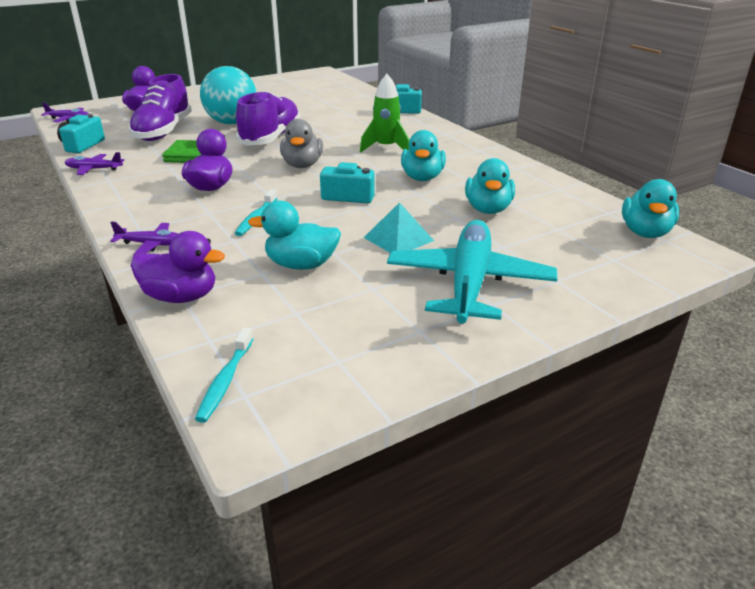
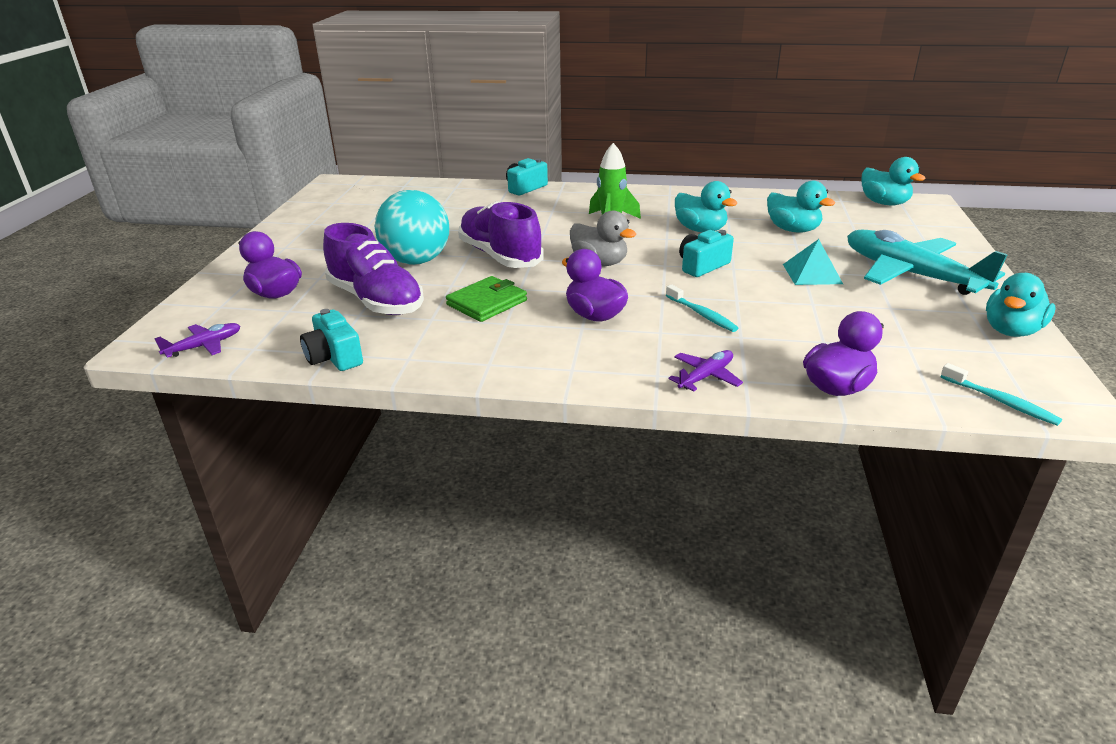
camera: 50 degrees left, 0 degrees up
purple plane [64,152,124,175] -> none
turquoise duck [248,200,341,270] -> turquoise duck moved to [986,273,1056,337]

